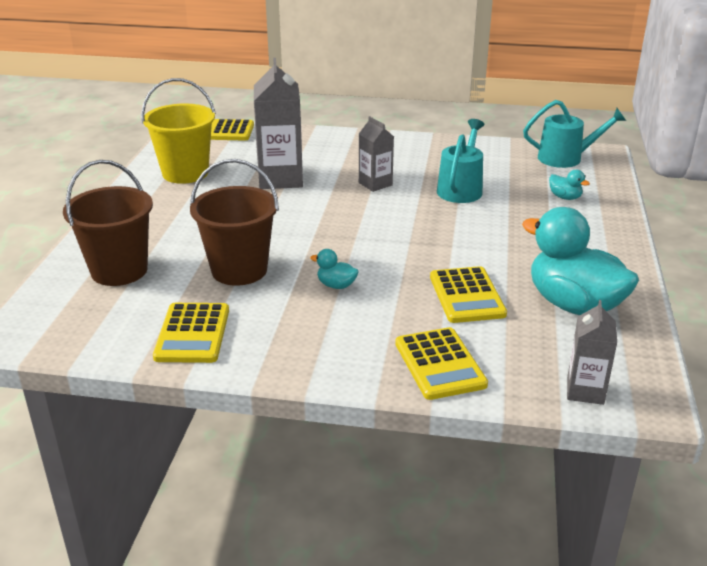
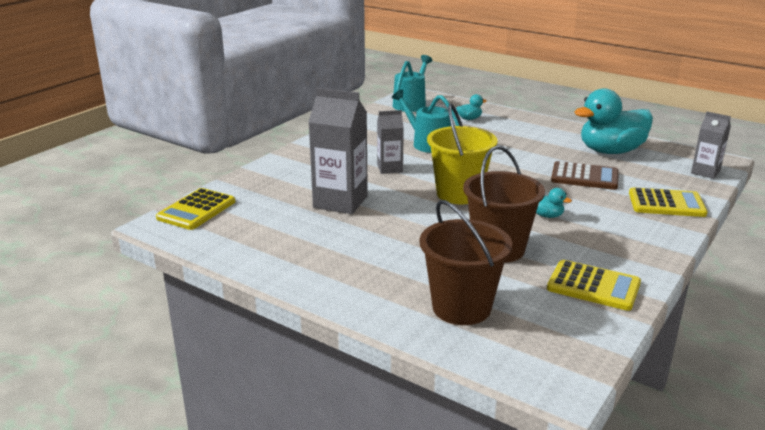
camera: 65 degrees left, 5 degrees down
yellow bucket [141,78,216,184] -> yellow bucket moved to [427,103,498,204]
turquoise duck [310,249,359,289] -> turquoise duck turned 105 degrees counterclockwise [536,188,572,218]
yellow calculator [430,266,507,323] -> brown calculator [551,161,619,190]

